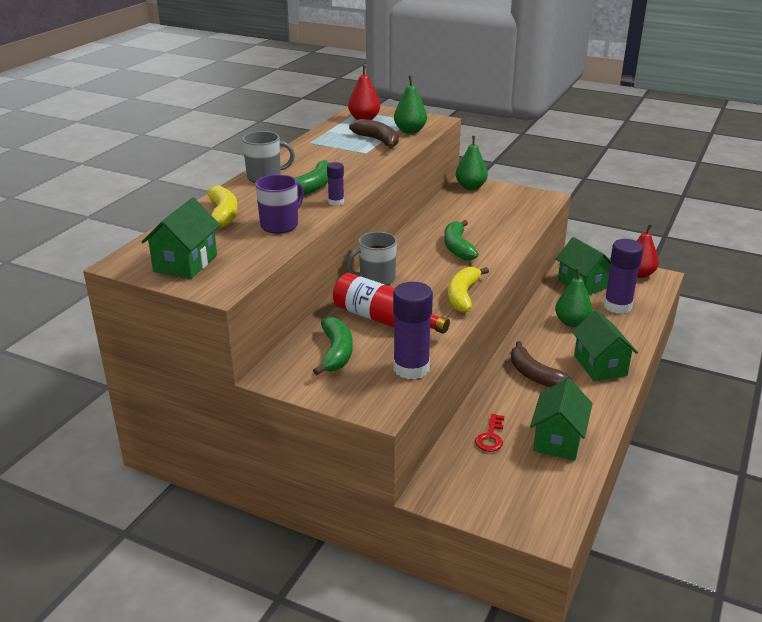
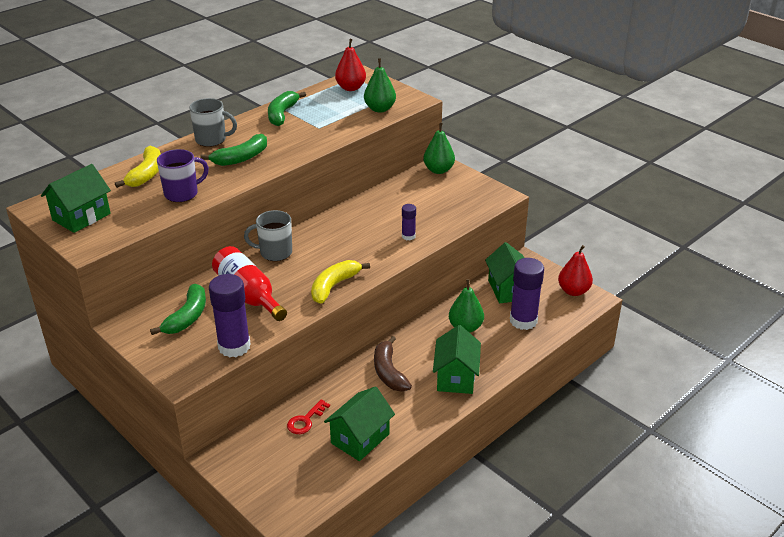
camera: 20 degrees right, 5 degrees up
purple glue stick [327,162,344,206] -> purple glue stick moved to [402,204,416,241]
brown banana [349,119,399,148] -> none
green banana [444,220,478,260] -> green banana moved to [268,91,306,126]

